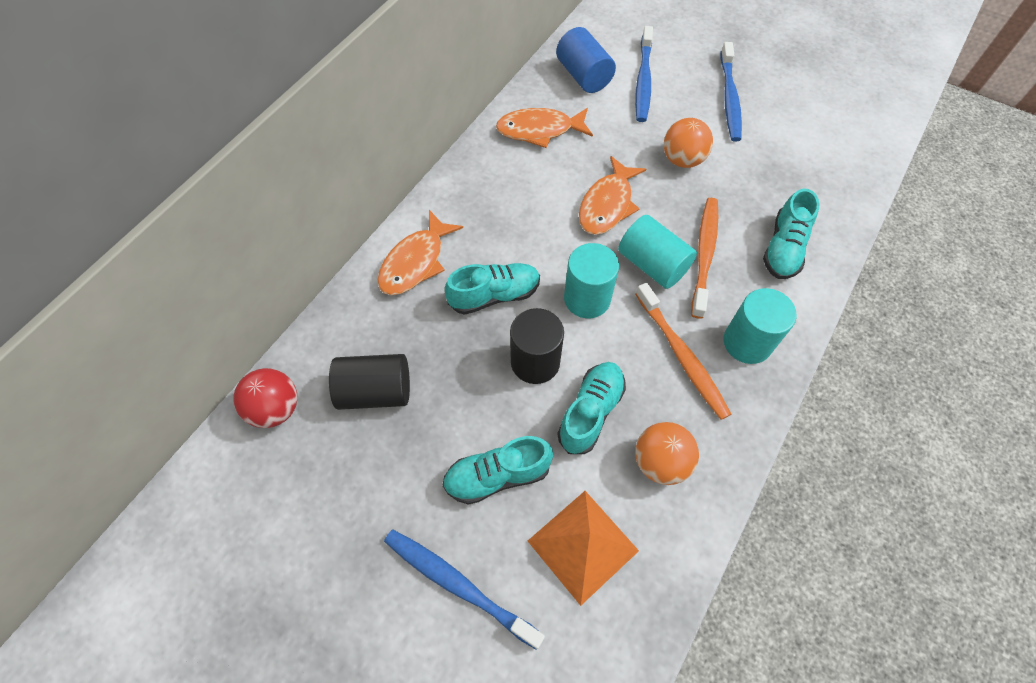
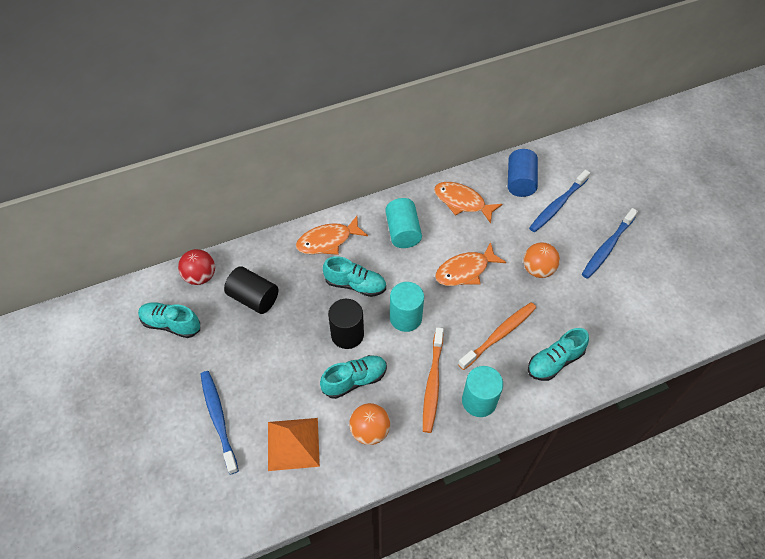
camera: 35 degrees right, 5 degrees down
turquoise shoe [442,436,553,505] -> turquoise shoe moved to [138,303,200,338]
turquoise cylinder [618,215,697,289] -> turquoise cylinder moved to [385,198,422,248]

